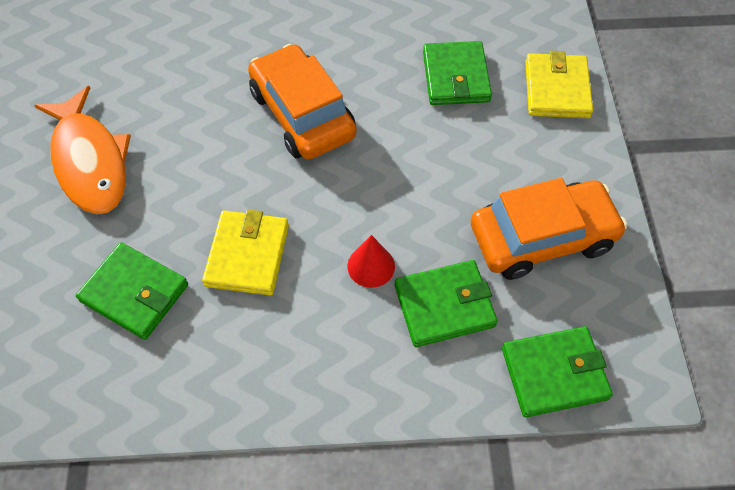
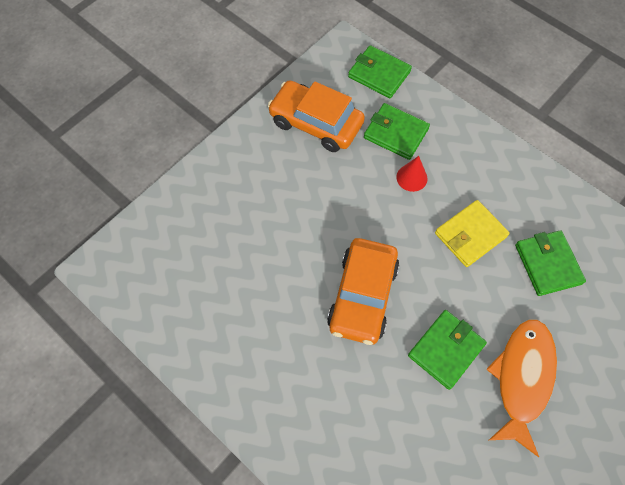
camera: 135 degrees left, 5 degrees up
green wallet [423,41,492,105] -> green wallet moved to [408,310,487,390]
yellow wallet [525,51,593,118] -> none

